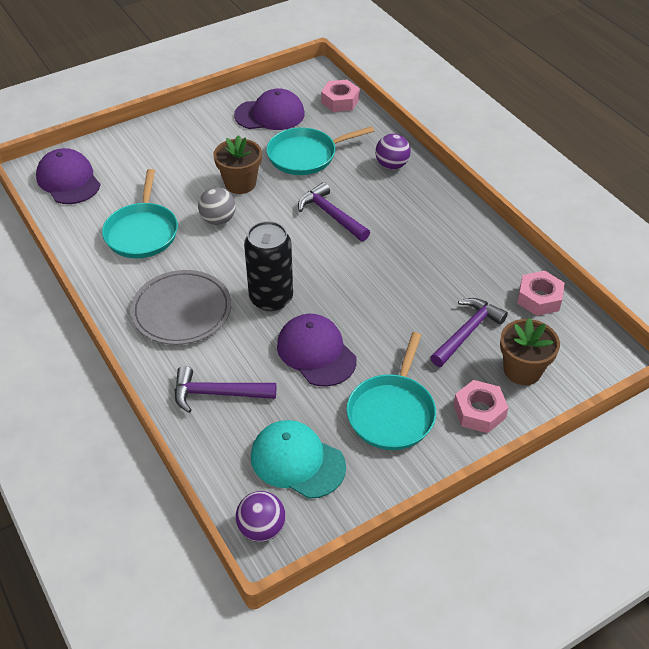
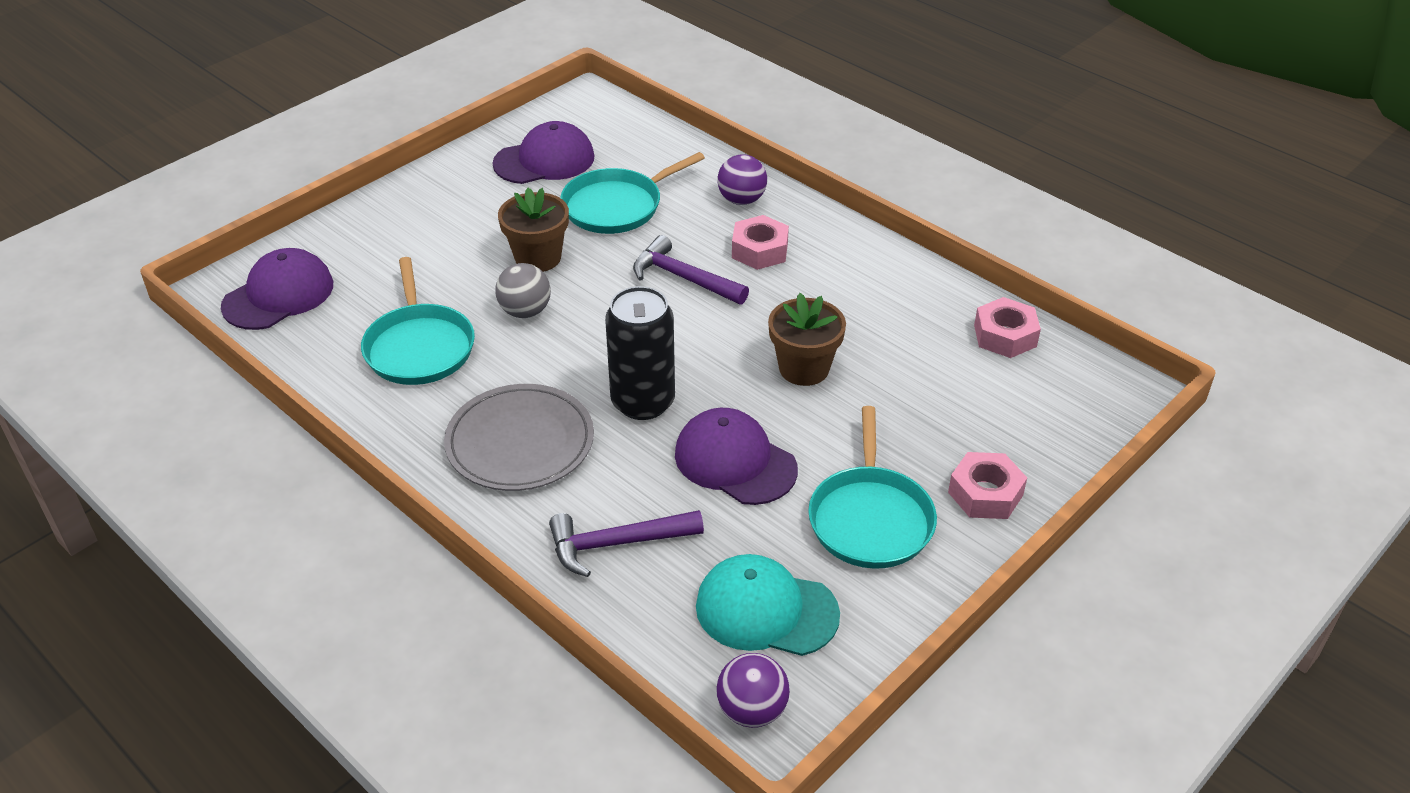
camera: 15 degrees left, 5 degrees down
purple cap [36,148,100,204] -> purple cap turned 90 degrees clockwise [221,248,333,330]
pink nut [321,80,360,112] -> pink nut moved to [732,215,789,270]
purple hammer [430,298,508,367] -> none
brown flower pot [500,318,560,385] -> brown flower pot moved to [768,293,846,386]

